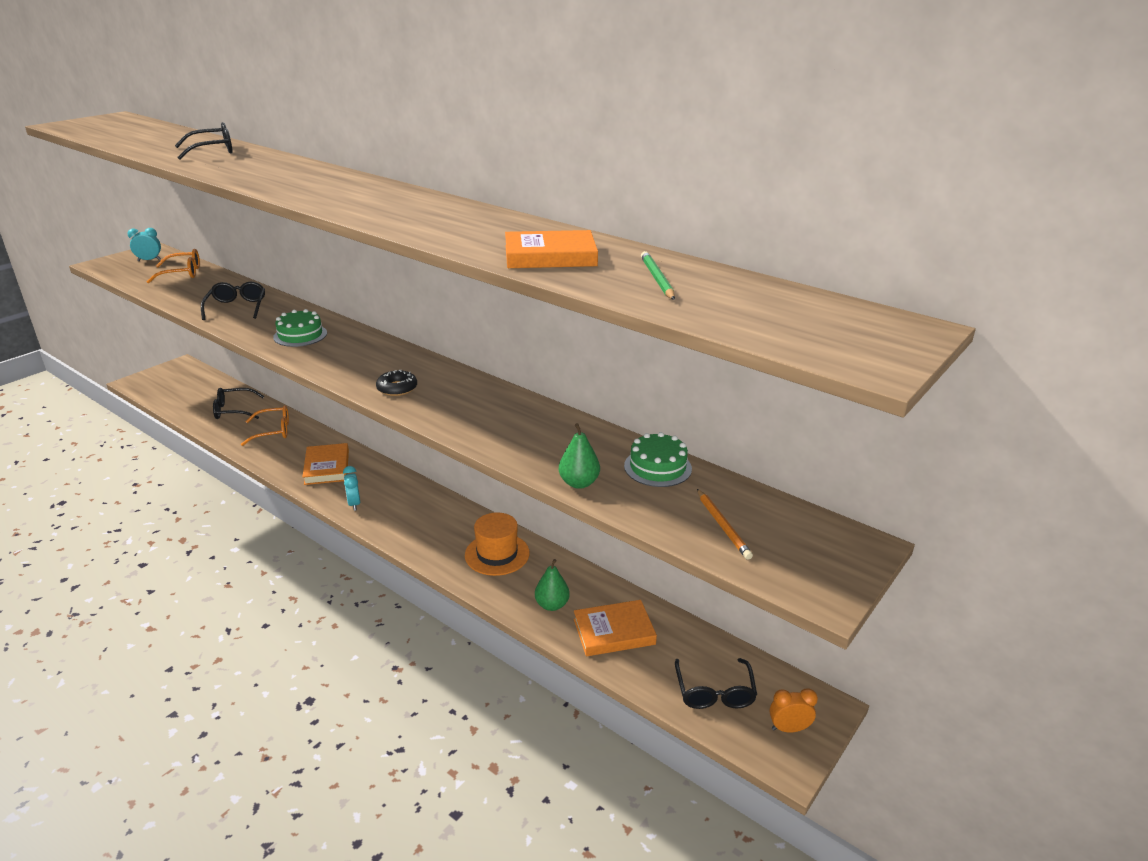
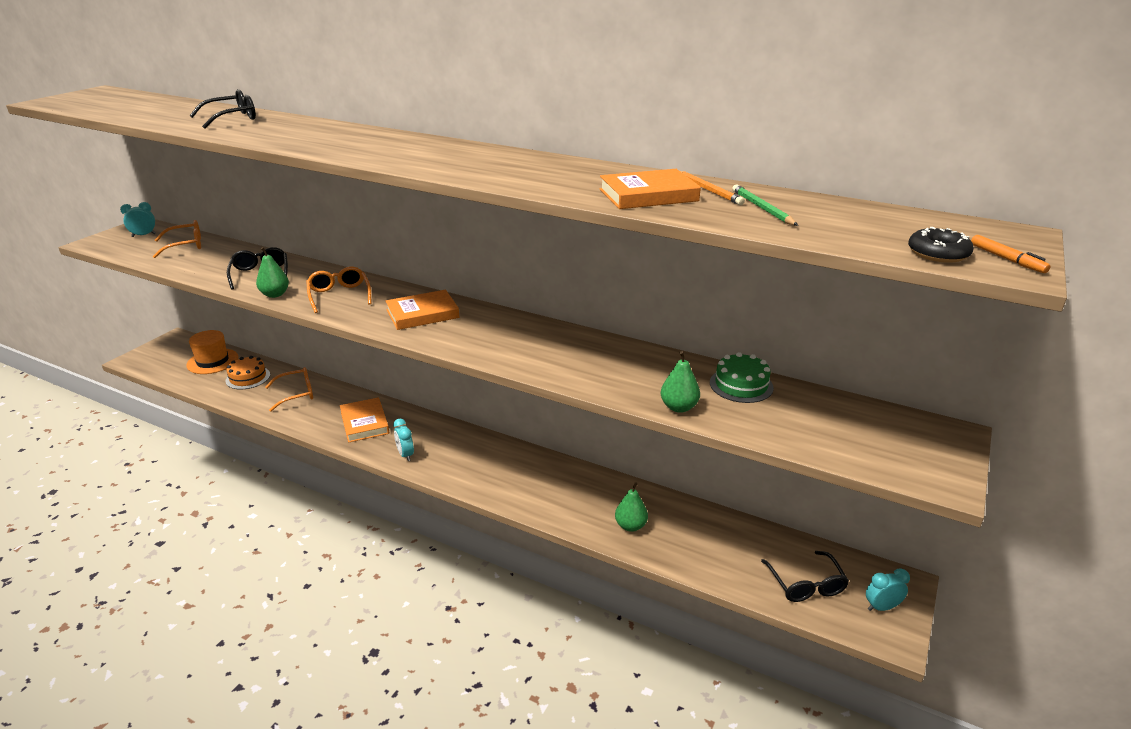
camera: 10 degrees left, 0 degrees up
black glasses [213,388,264,419] -> orange cake [226,356,270,390]
green cake [273,309,327,347] -> orange glasses [306,267,371,313]
black donut [376,370,417,396] -> black donut moved to [908,227,974,263]
orange hat [465,512,529,576] -> orange hat moved to [186,330,238,374]
orange book [574,600,657,657] -> orange book moved to [385,290,460,330]
orange pencil [697,489,753,560] -> orange pencil moved to [680,171,745,205]
orange clock [769,688,818,733] -> turquoise clock [866,569,910,611]
none -> green pear [256,247,289,298]
none -> orange marker [971,235,1051,273]

